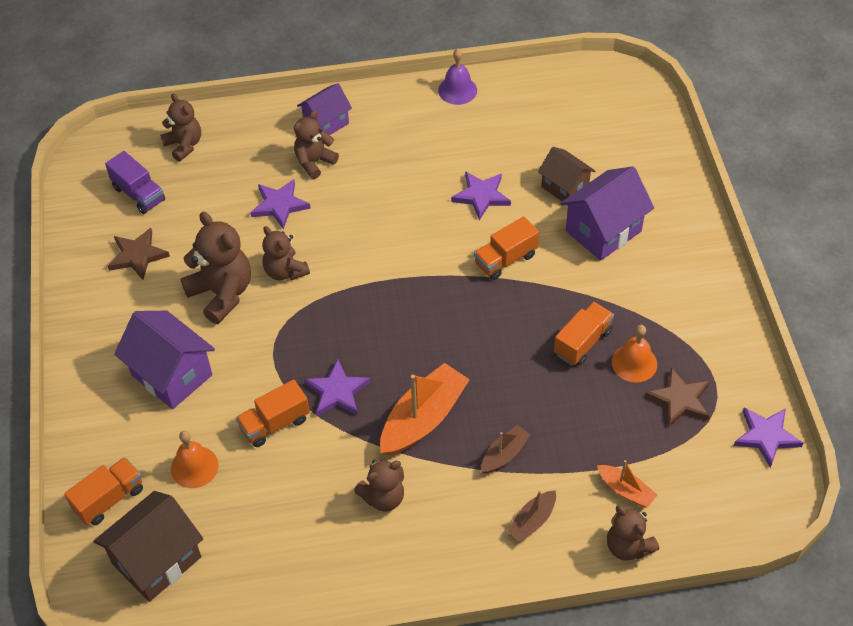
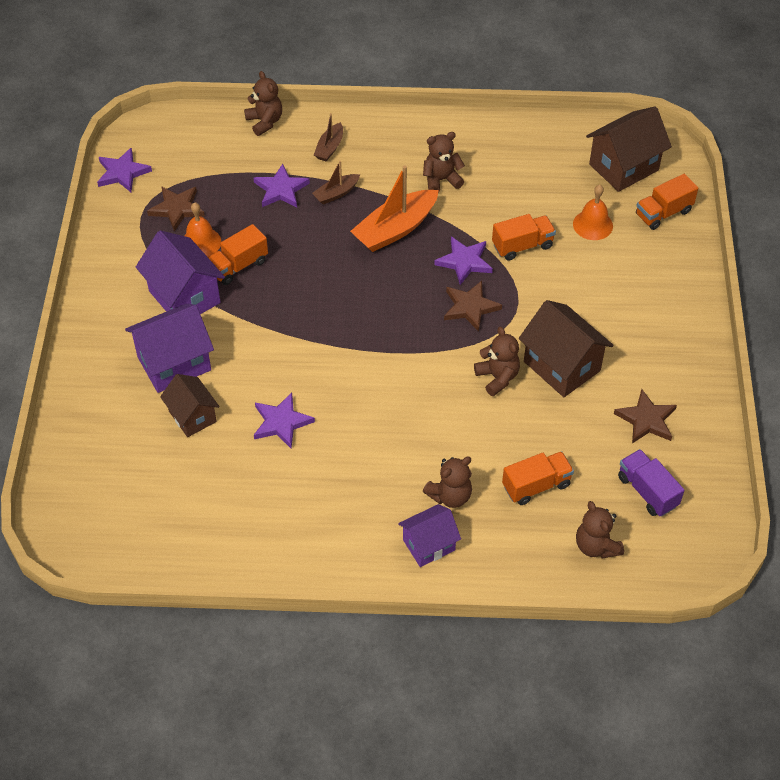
camera: 170 degrees left, 0 degrees up
purple house [114,311,215,409] -> purple house moved to [136,230,225,314]
brown teddy bear [181,212,251,324] -> brown house [519,300,614,397]
purple star [250,179,311,230] -> purple star moved to [254,164,310,208]
purple bell [438,49,477,105] -> none
orange truck [474,216,539,280] -> orange truck moved to [502,451,574,505]
brown boat [507,490,556,542] -> brown boat turned 150 degrees clockwise [314,113,343,162]
orange boat [597,460,657,508] -> none
none -> brown star [444,281,502,332]

